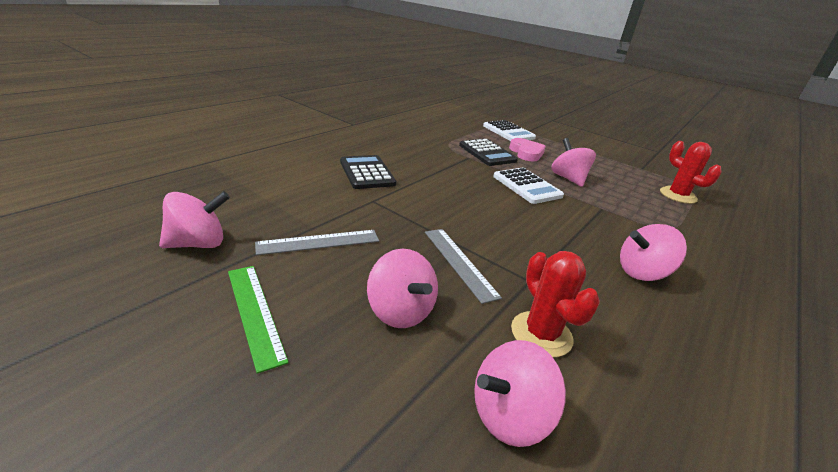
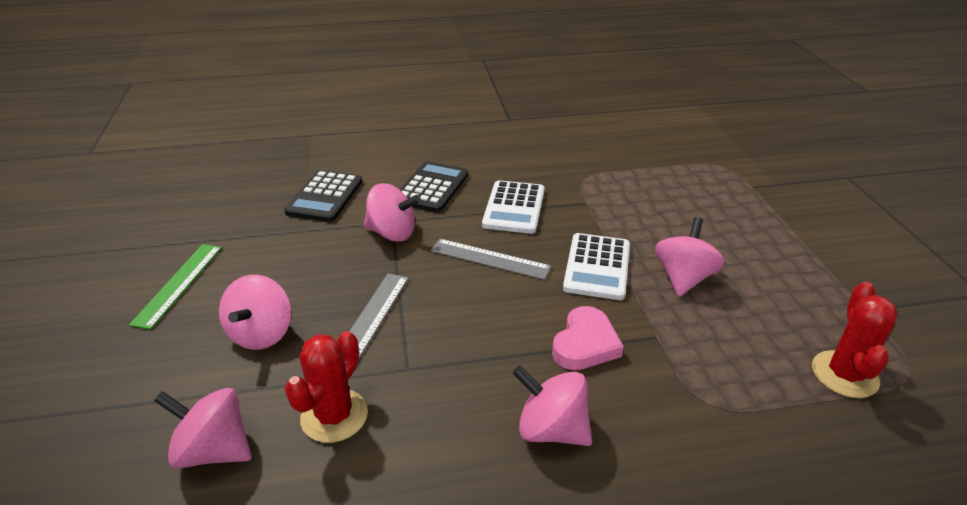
camera: 45 degrees right, 5 degrees up
pink spinning top [159,191,230,248] -> pink spinning top moved to [364,183,421,242]
grey ruler [255,230,379,255] -> grey ruler moved to [431,239,551,280]
black calculator [459,139,518,166] -> black calculator moved to [284,170,362,222]
white calculator [483,120,536,141] -> white calculator moved to [482,180,544,234]
pink heart [509,138,546,161] -> pink heart moved to [552,306,624,370]

